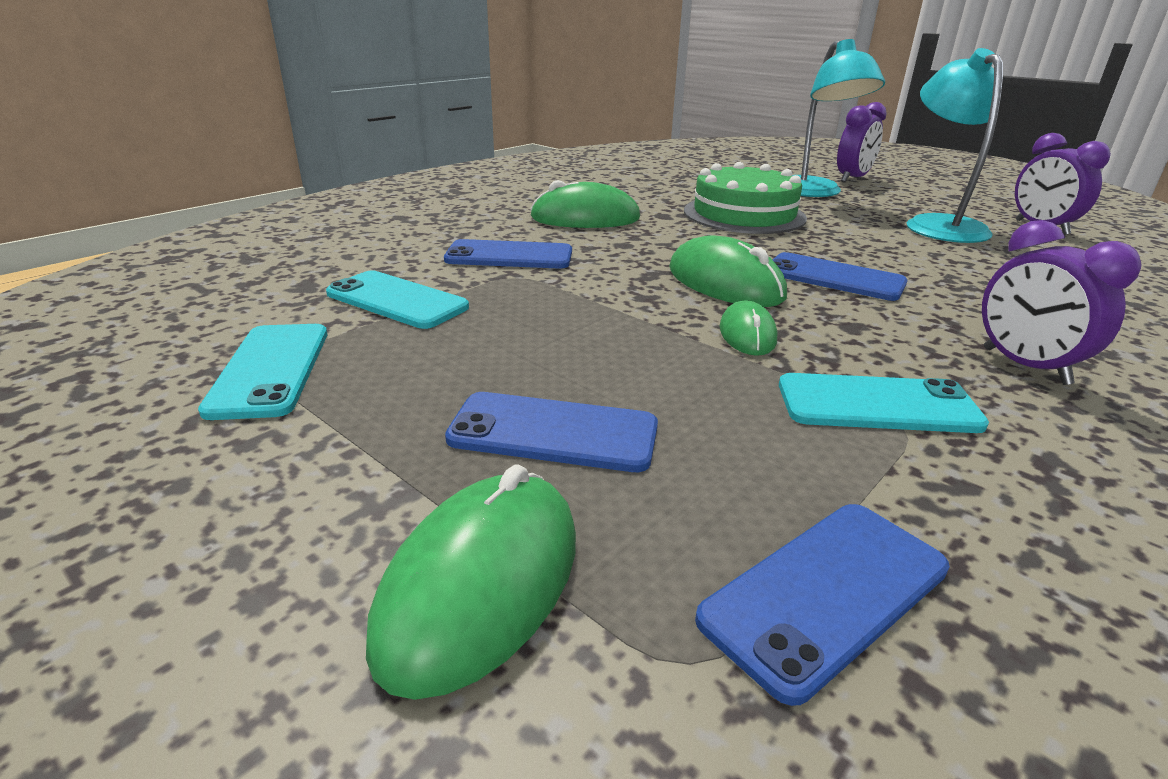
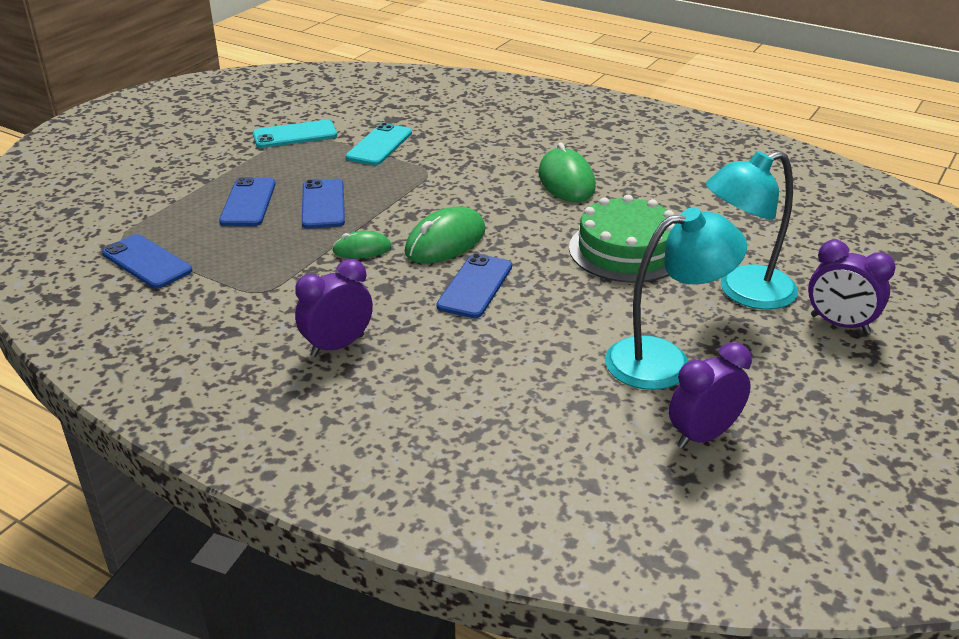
camera: 80 degrees right, 5 degrees up
green mouse [366,464,576,700] -> none
blue phone [444,239,572,269] -> blue phone moved to [302,179,345,229]
turquoise phone [779,373,989,433] -> none

